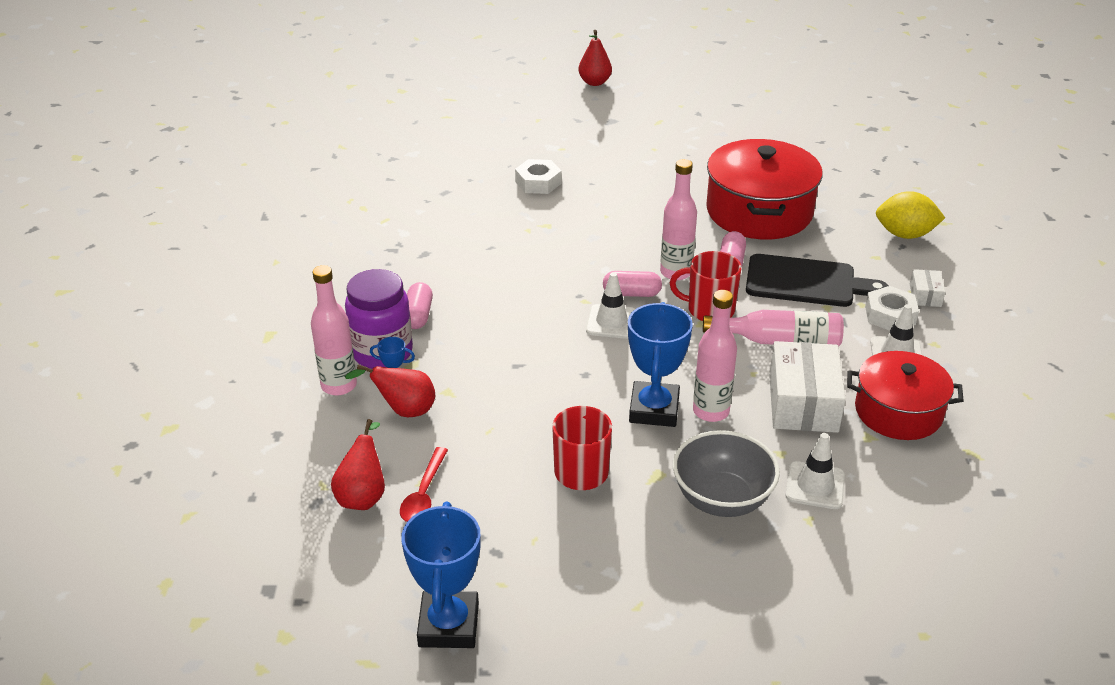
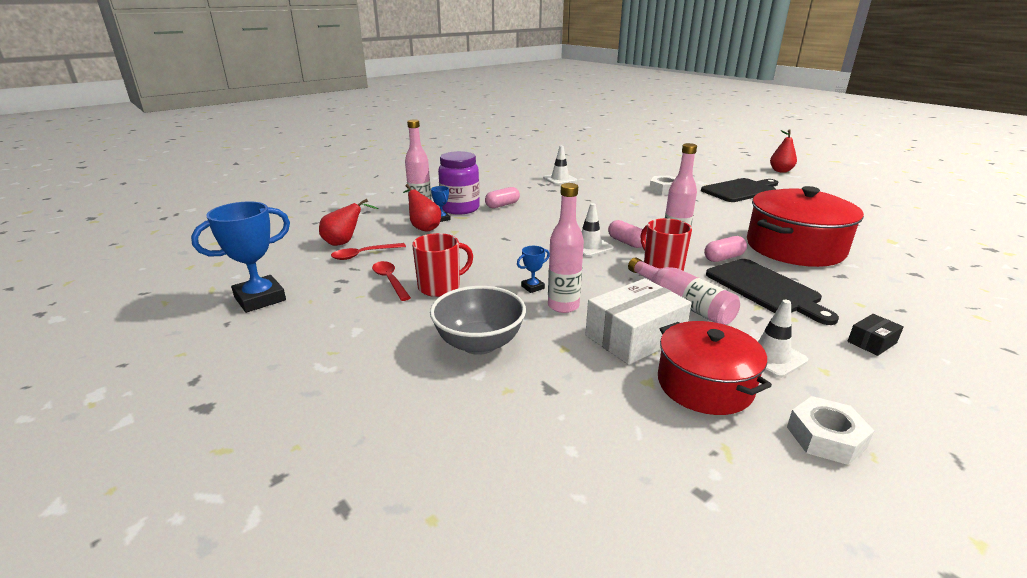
camera: 50 degrees right, 10 degrees down
blue trophy [628,302,693,427] -> blue trophy [517,246,550,293], size x0.46
white traffic cone [785,433,845,509] -> white traffic cone moved to [543,146,577,185]
white nut [865,286,919,331] -> white nut moved to [787,396,874,465]
yellow lemon [876,191,945,239] -> none
white box [910,269,945,307] -> black box [847,314,904,356]
none -> red spoon [372,261,411,301]
none -> black cutting board [701,178,778,202]

